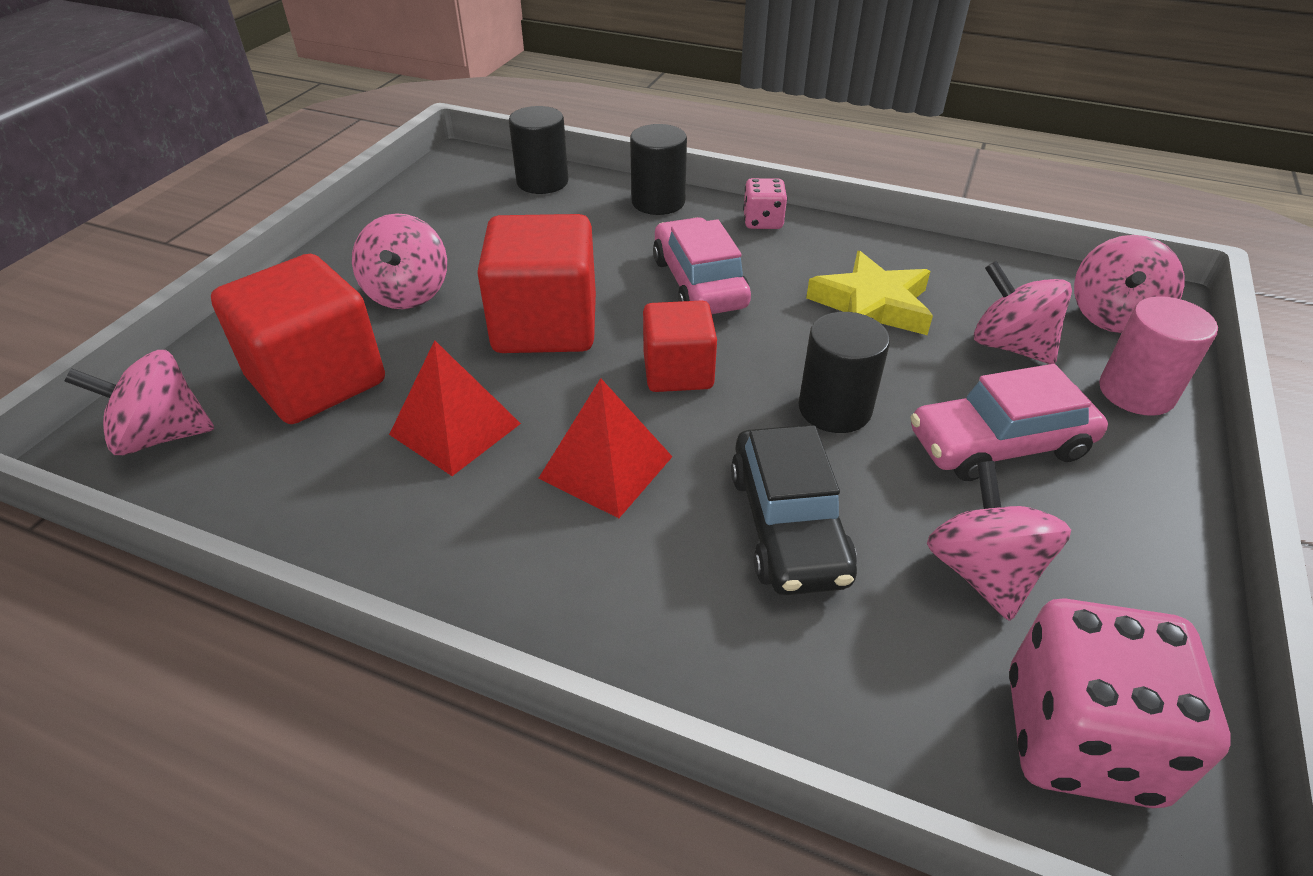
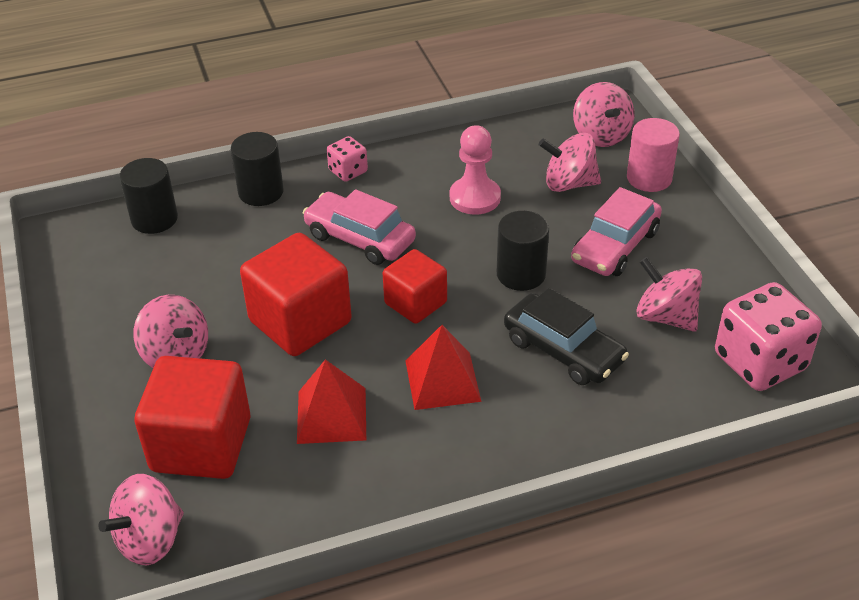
camera: 40 degrees left, 0 degrees up
yellow star [806,251,933,335] -> pink pawn [450,125,501,215]

